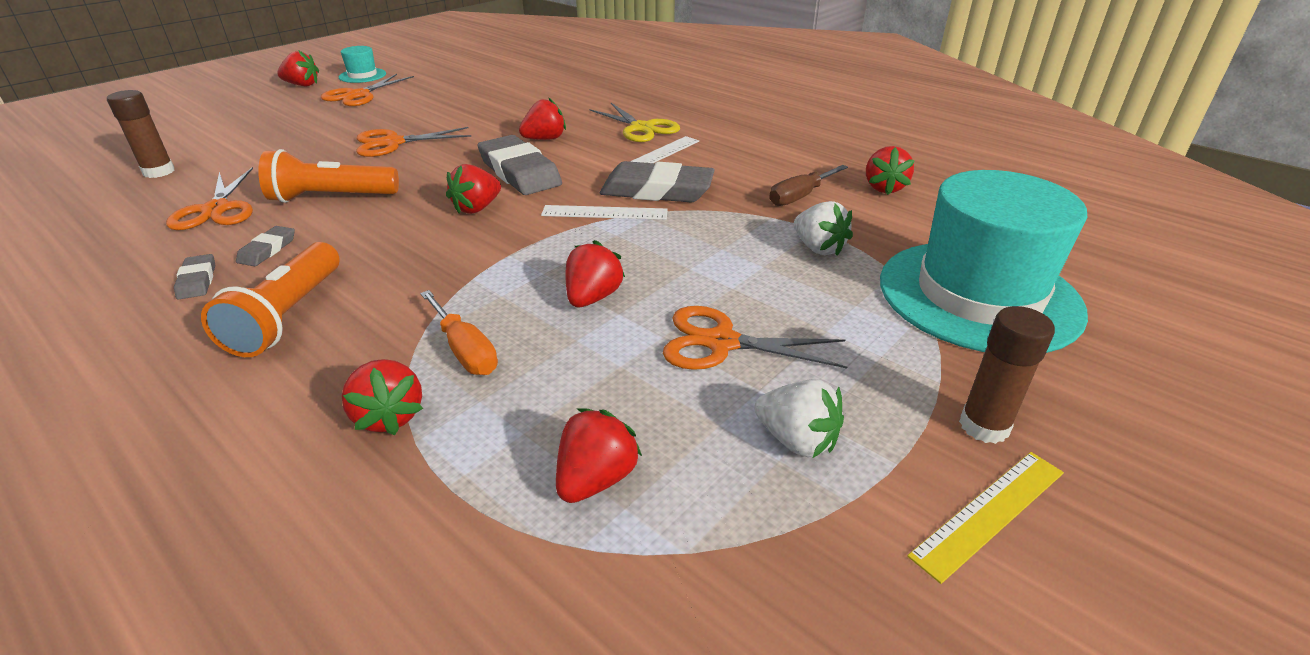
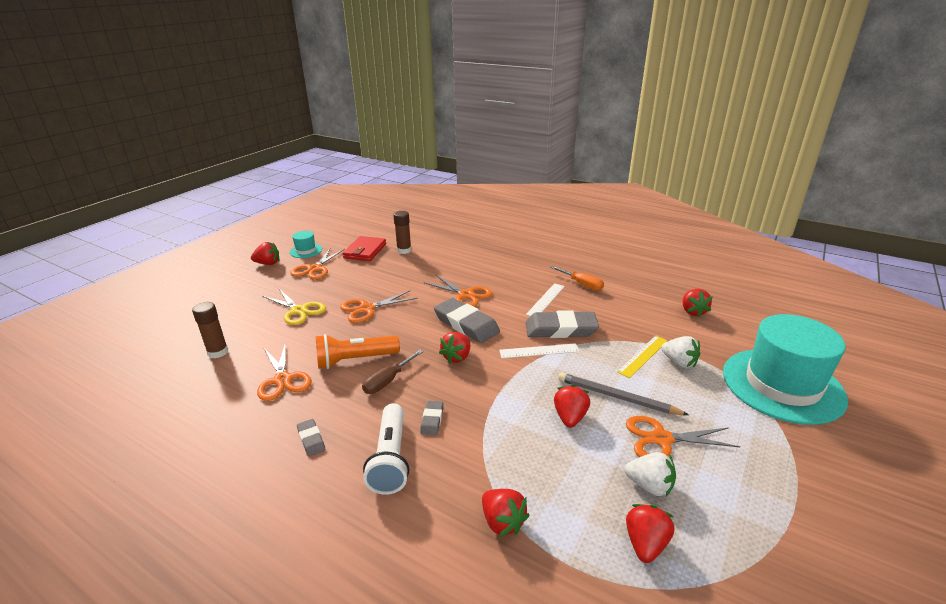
camera: 10 degrees left, 5 degrees down
orange flashlight [201,242,339,357] -> white flashlight [363,403,409,495]
grey eraser [236,226,295,266] -> grey eraser moved to [420,401,443,435]
orange screwdriver [420,290,498,375] -> orange screwdriver moved to [550,266,604,291]
red strawberry [519,97,566,140] -> orange scissors [424,275,492,307]
yellow scissors [590,103,680,142] -> yellow scissors moved to [263,289,326,325]
white strawberry [754,379,844,458] -> white strawberry moved to [624,452,676,497]
brown screwdriver [769,165,848,206] -> brown screwdriver moved to [362,350,423,394]
yellow ruler [907,452,1064,584] -> yellow ruler moved to [617,335,668,378]
brown glue stick [959,306,1055,444] -> brown glue stick moved to [393,211,411,254]
none -> red wallet [343,236,386,261]
none -> grey pencil [558,372,689,415]

